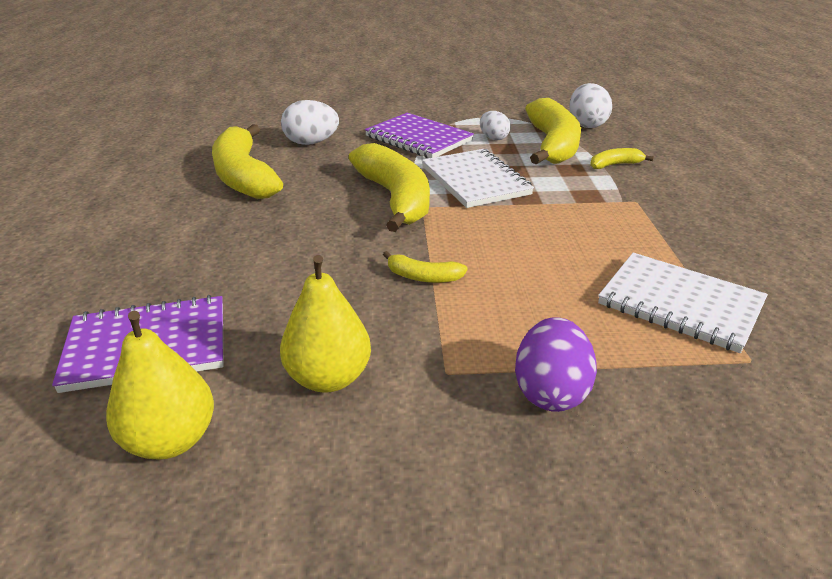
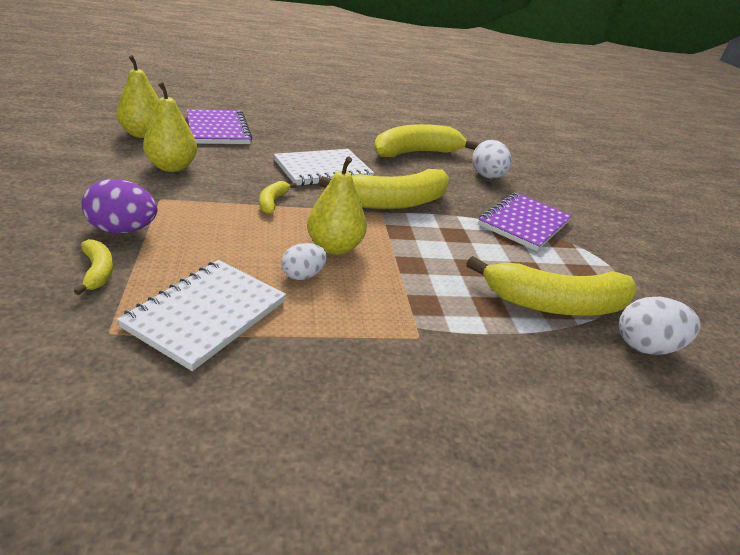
camera: 80 degrees right, 0 degrees up
white notebook [422,149,534,208] -> white notebook moved to [274,149,374,186]
white egg [480,111,511,140] -> white egg moved to [282,243,327,280]
yellow banana [590,148,654,169] -> yellow banana moved to [74,239,113,295]
none -> yellow pear [307,156,367,255]

